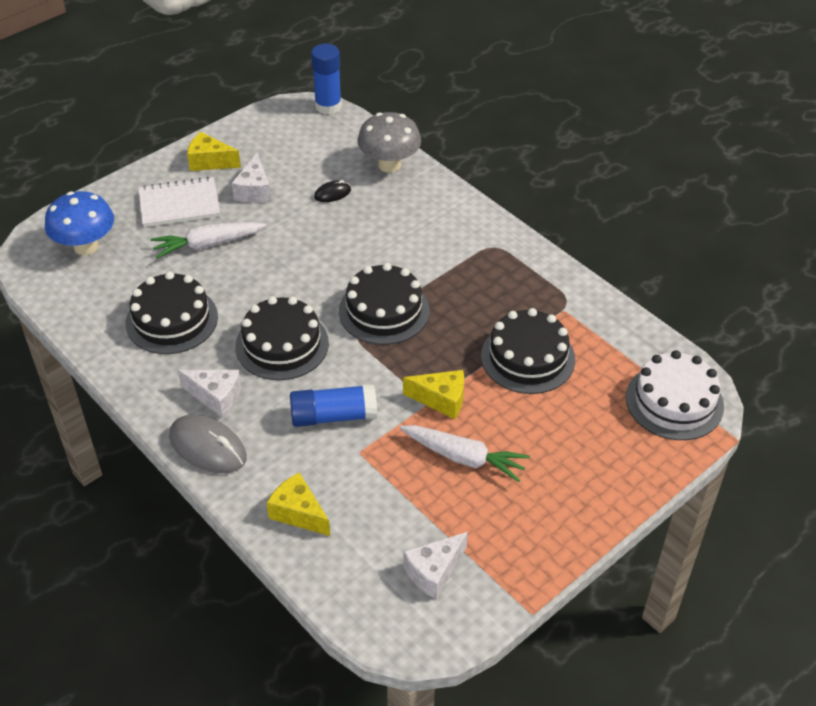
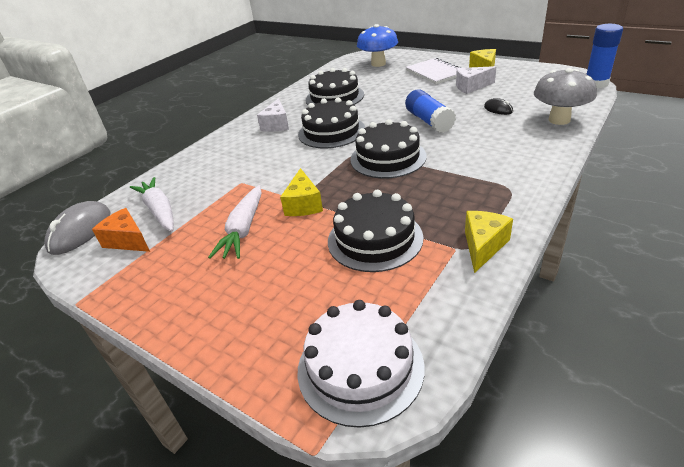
camera: 80 degrees right, 10 degrees down
white carrot [151,222,266,259] -> white carrot moved to [130,177,174,231]
grey mouse [169,415,247,473] -> grey mouse moved to [44,201,111,255]
yellow cheese [267,473,330,536] -> yellow cheese moved to [465,211,513,273]
blue glue stick [290,384,377,427] -> blue glue stick moved to [405,89,456,133]
white cheese [404,532,468,599] -> orange cheese [92,208,150,252]

